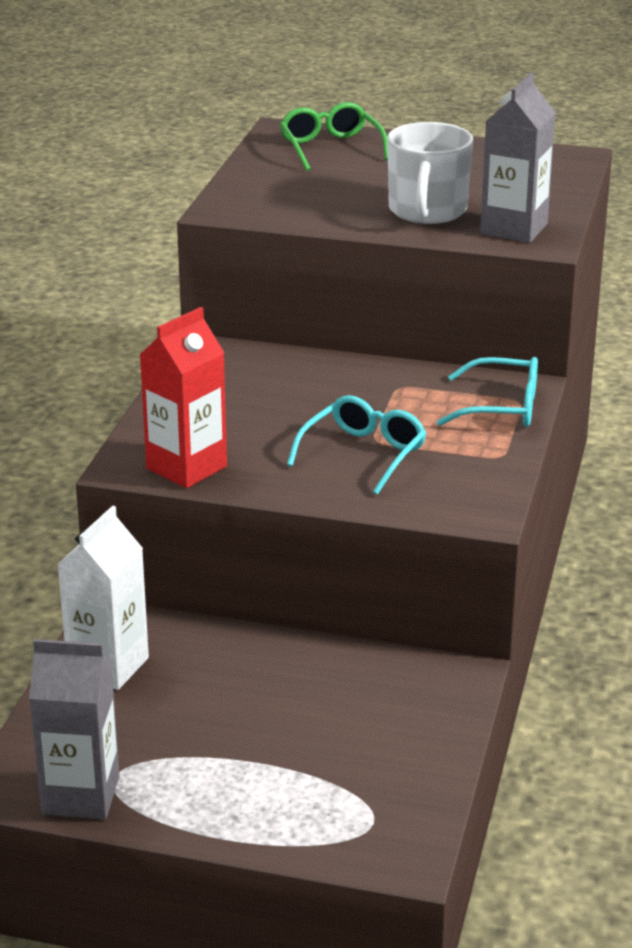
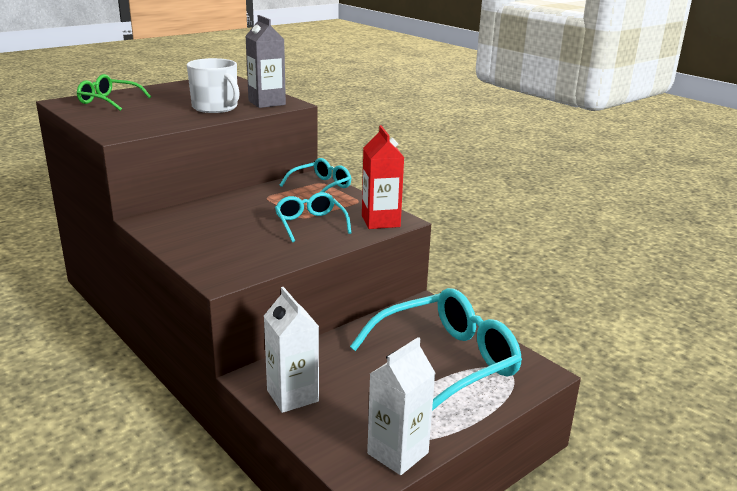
camera: 55 degrees left, 5 degrees down
grey carton [29,639,120,819] -> white carton [367,337,436,475]
red carton [140,307,227,488] -> red carton moved to [362,125,404,229]
none -> turquoise glasses [350,288,522,411]

